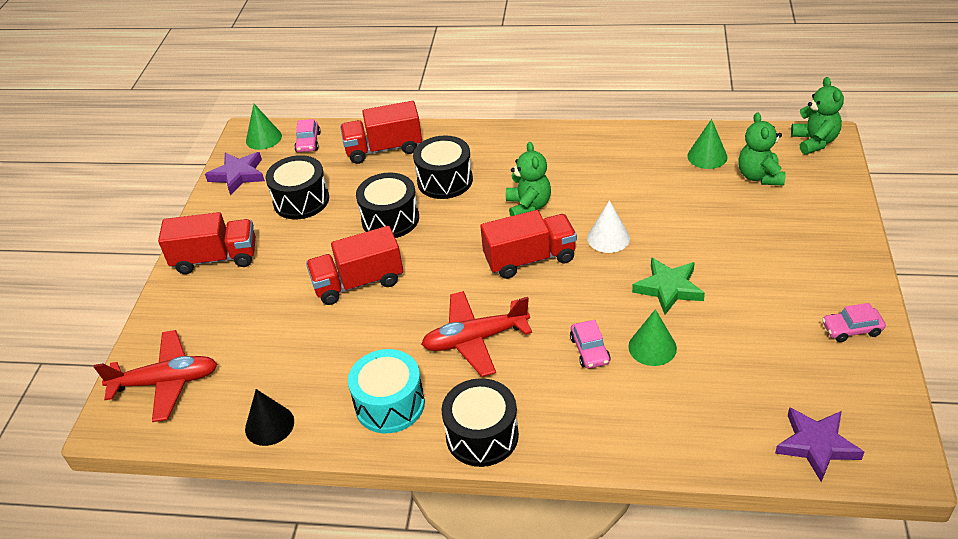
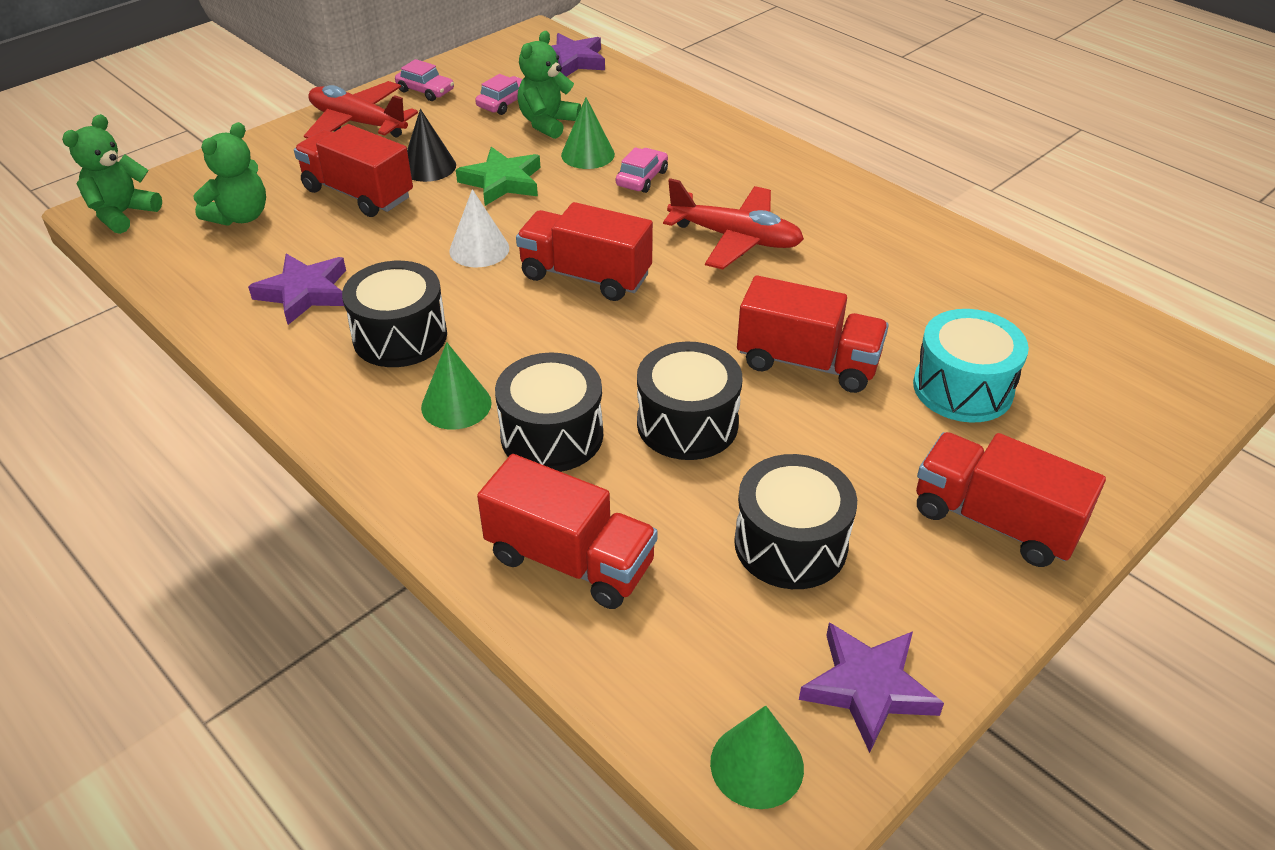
camera: 145 degrees left, 0 degrees up
red plane [94,330,217,422] -> red plane moved to [304,81,418,138]
black cone [245,389,294,446] -> black cone moved to [407,109,456,182]
pink car [294,119,321,152] -> pink car moved to [475,74,523,115]
turquoise drum [348,349,425,433] -> turquoise drum moved to [913,309,1029,423]
black drum [441,378,519,467] -> black drum moved to [342,261,447,367]
green teddy bear [506,142,551,216] -> green teddy bear moved to [517,31,581,139]
green cone [687,119,727,169] -> green cone moved to [421,342,492,430]
none -> purple star [248,254,346,325]
none -> red truck [294,124,413,217]

